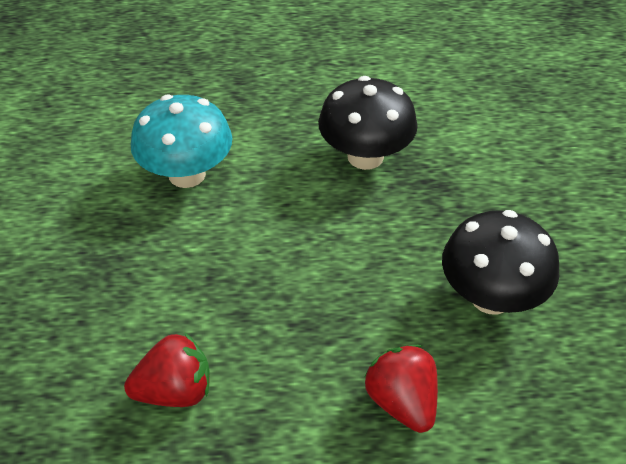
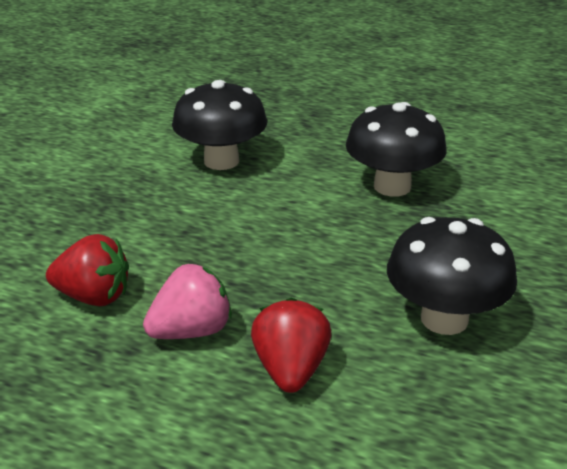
camera: 25 degrees right, 15 degrees down
turquoise mushroom [131,94,232,188] -> black mushroom [172,80,267,170]
none -> pink strawberry [143,264,232,339]

